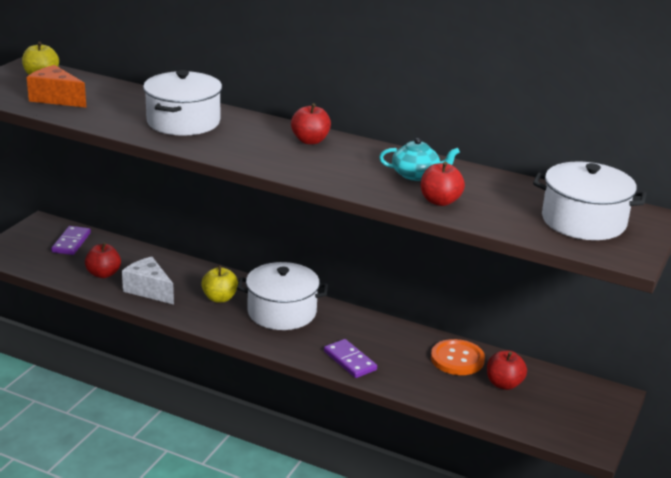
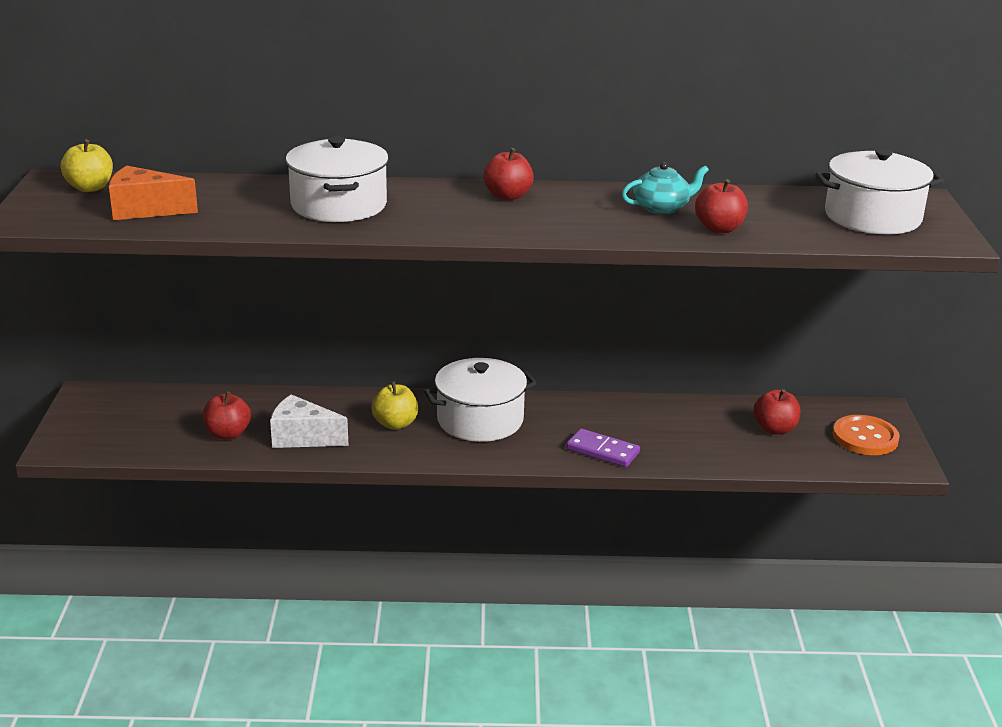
camera: 25 degrees left, 0 degrees up
purple domino [51,226,91,255] -> none
orange button [431,339,485,375] -> orange button moved to [833,415,900,455]

